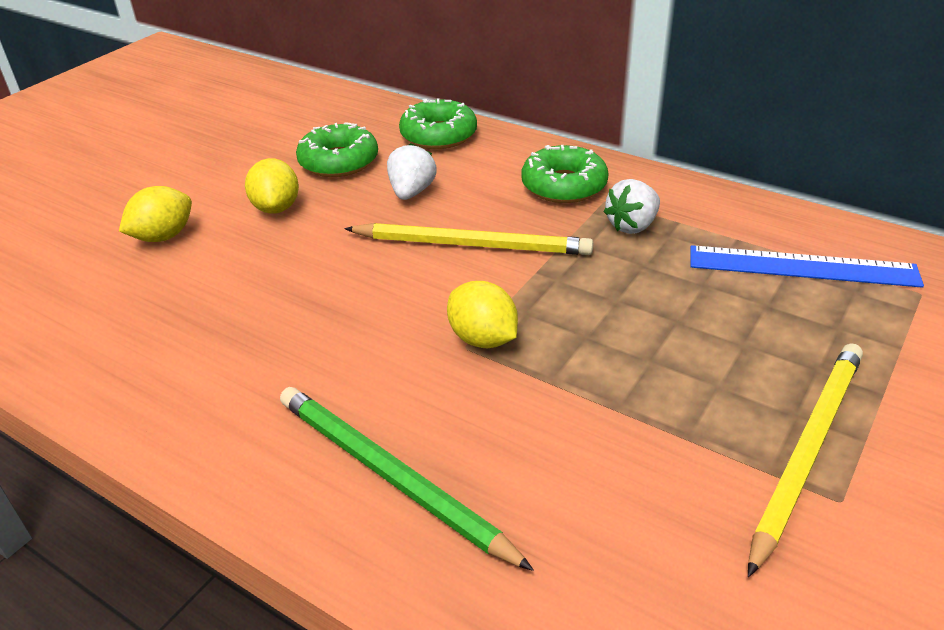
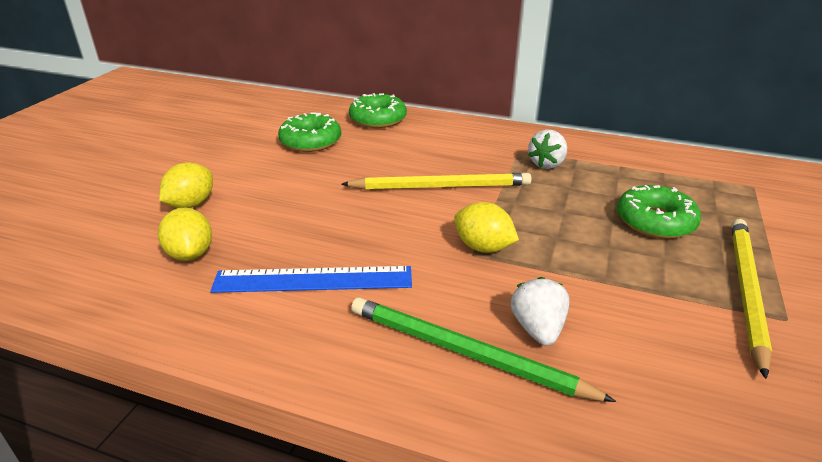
camera: 15 degrees left, 5 degrees down
yellow lemon [245,158,299,214] -> yellow lemon moved to [158,208,212,261]
white strawberry [387,143,437,200] -> white strawberry moved to [511,277,570,346]
green donut [522,145,609,203] -> green donut moved to [617,185,701,239]
blue ruler [690,245,924,288] -> blue ruler moved to [210,266,412,293]

